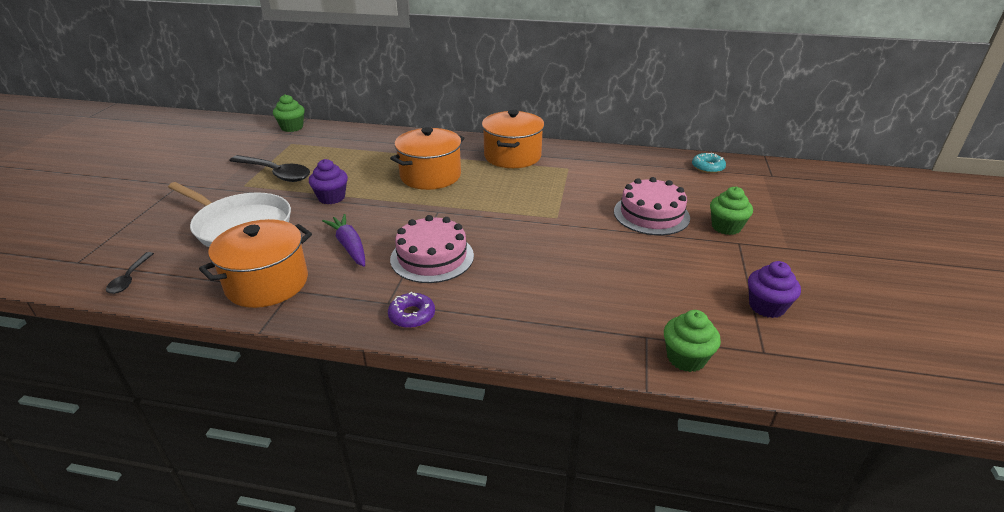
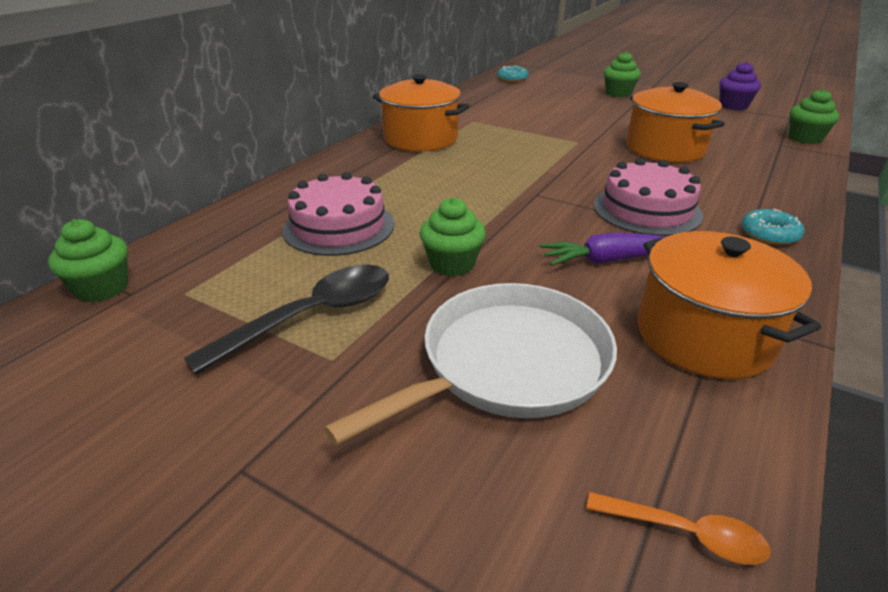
camera: 70 degrees left, 0 degrees up
black spoon [106,252,154,294] -> orange spoon [586,492,771,565]
purple cupcake [309,159,348,204] -> green cupcake [420,197,486,276]
purple donut [388,292,435,328] -> turquoise donut [742,209,804,245]
orange pot [390,127,464,190] -> orange pot moved to [627,82,725,162]
pink cake [614,177,690,235] -> pink cake moved to [282,172,394,256]

